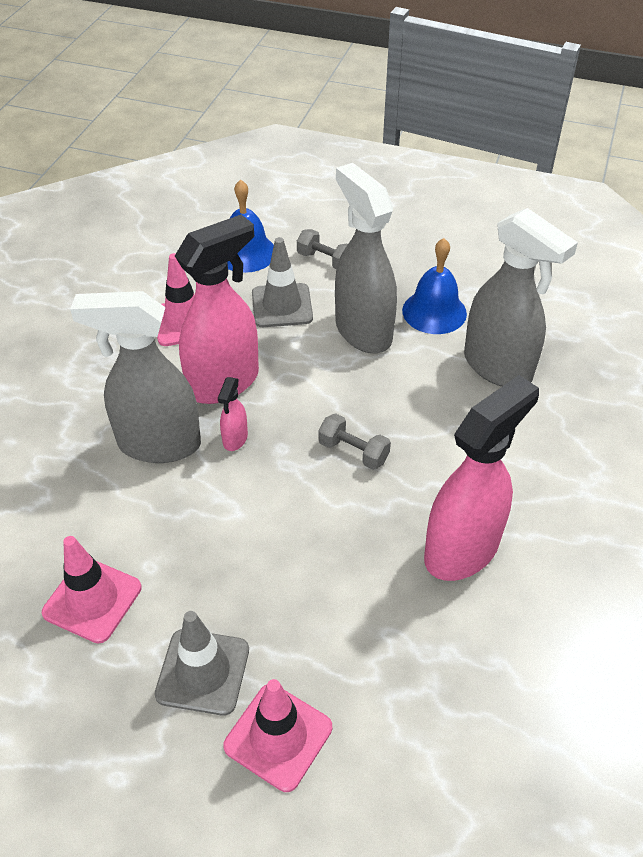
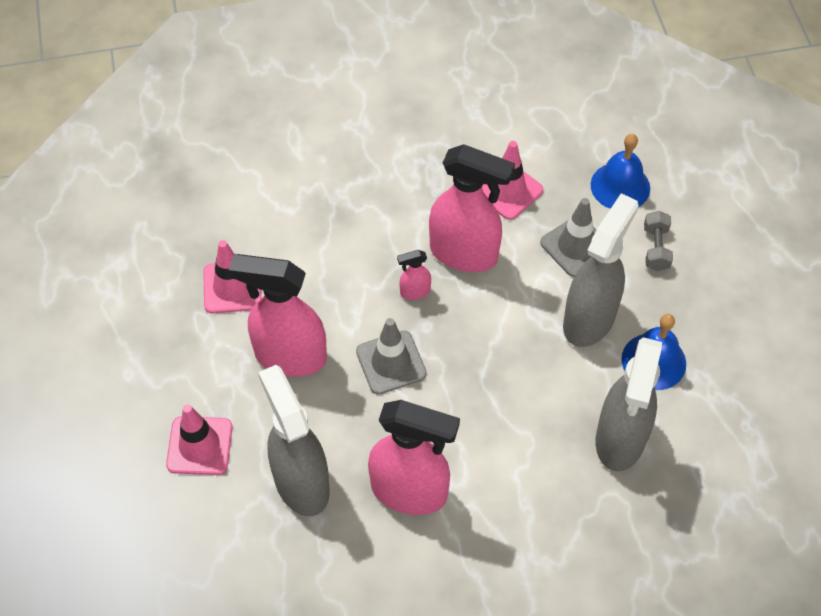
camera: 60 degrees right, 10 degrees up
grey spray bottle [70,291,201,463] -> grey spray bottle moved to [258,365,330,516]
grey traffic cone [155,611,249,716] -> grey traffic cone moved to [356,318,427,394]
grey dumbbell [318,414,391,470] -> none
none -> pink spray bottle [229,254,327,376]

